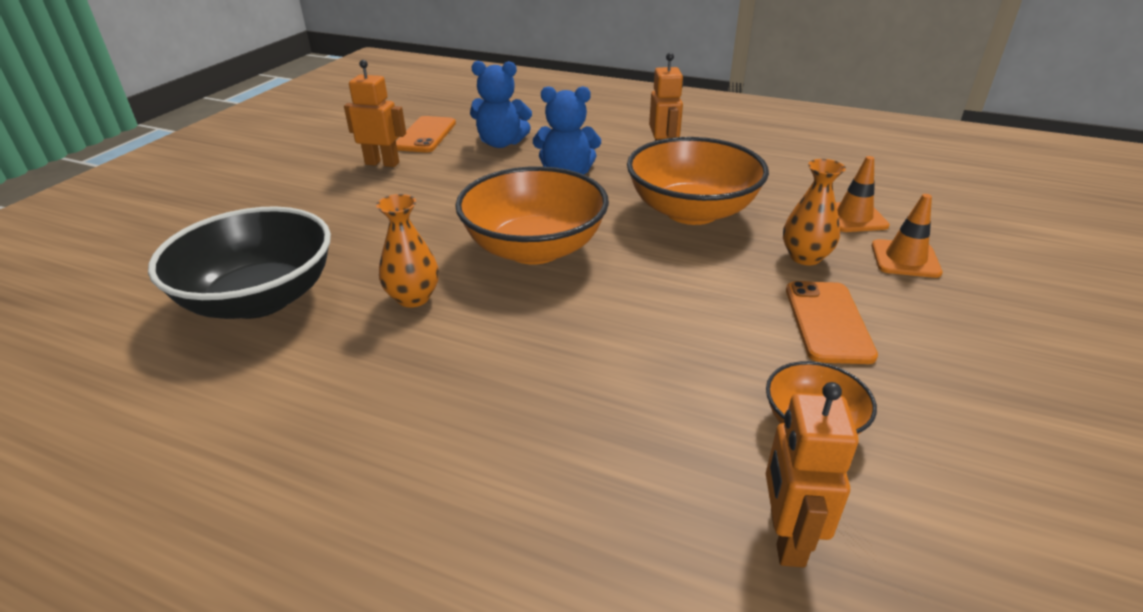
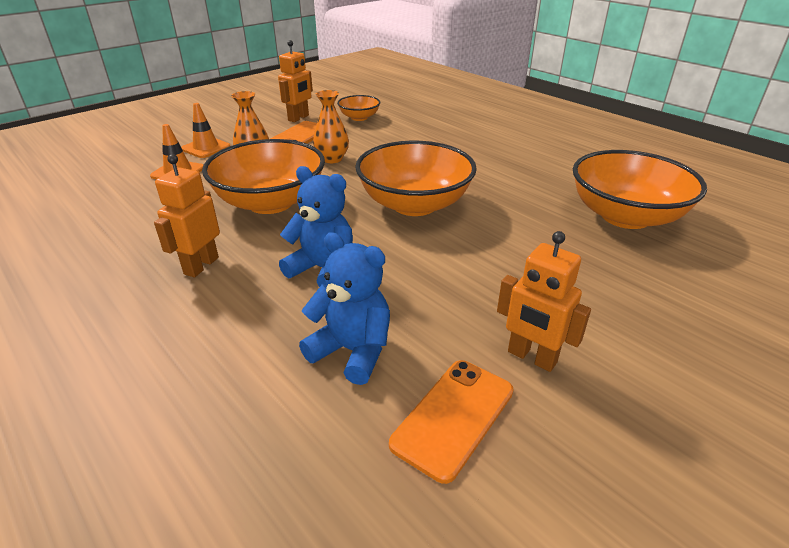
camera: 155 degrees left, 0 degrees up
black bowl [148,206,331,319] -> orange bowl [573,150,707,229]
orange vase [376,194,439,308] -> orange vase moved to [313,90,349,163]
orange robot [765,382,859,568] -> orange robot moved to [278,40,313,122]

